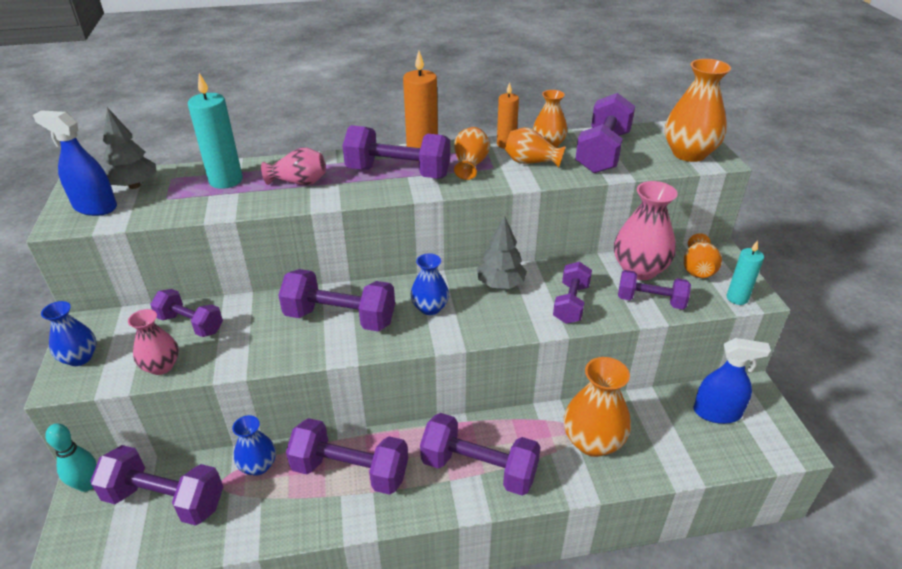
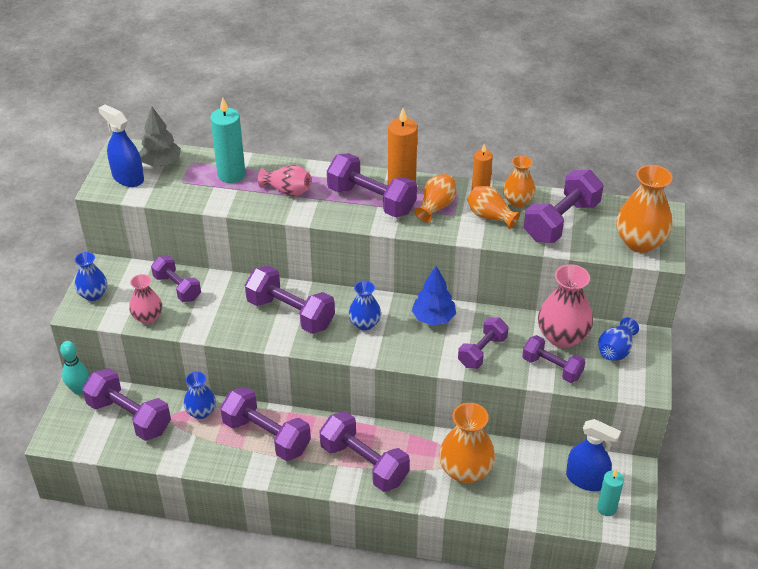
camera: 20 degrees right, 5 degrees up
grey tree [477,216,527,289] -> blue tree [412,266,456,326]
orange vase [683,233,722,278] -> blue vase [598,317,639,361]
turquoise candle [727,240,764,305] -> turquoise candle moved to [597,469,624,516]

